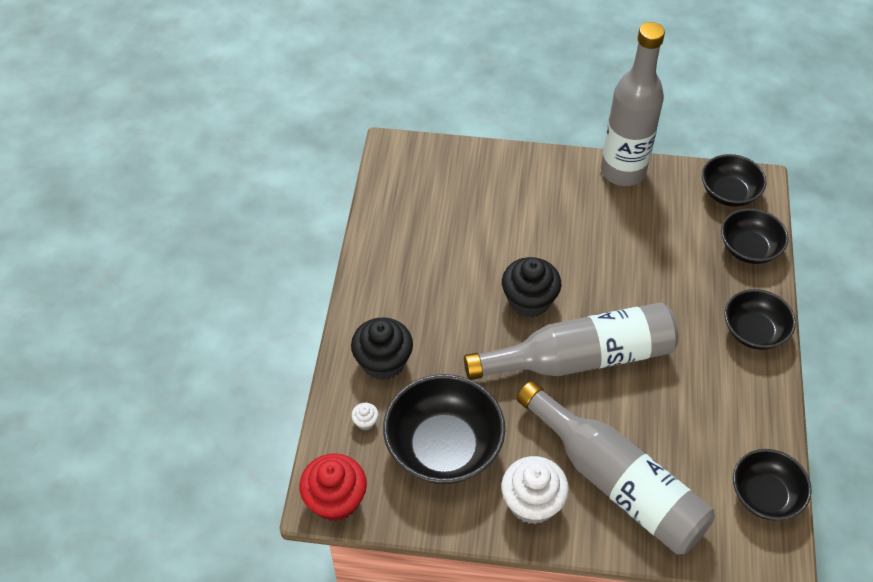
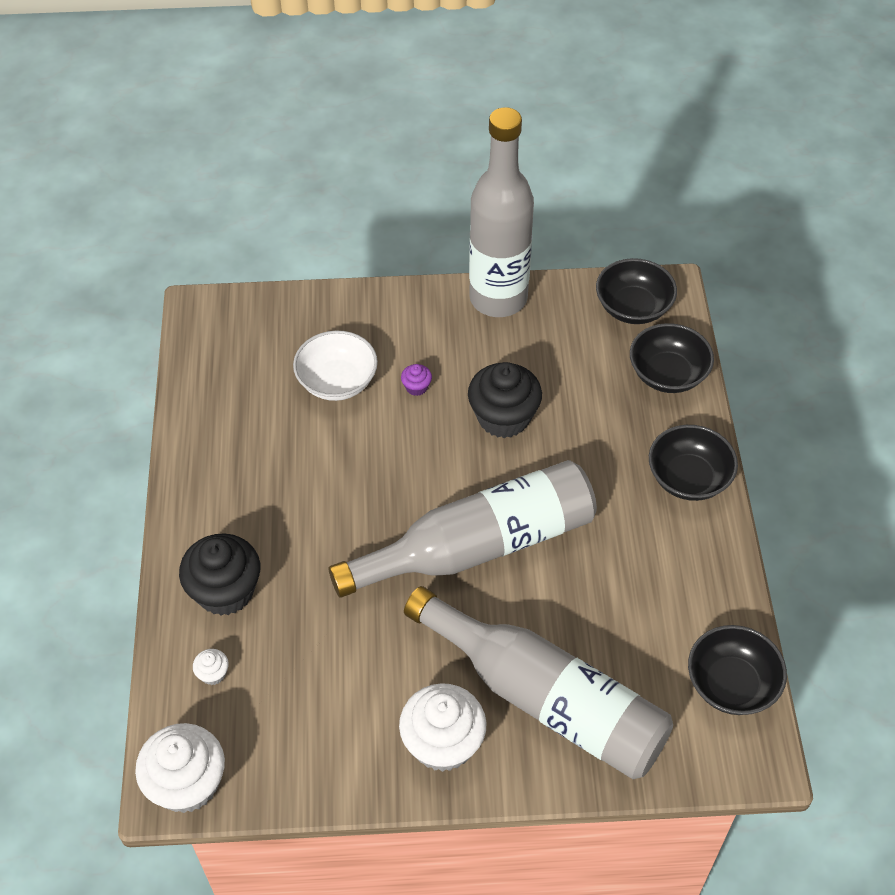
camera: 10 degrees left, 0 degrees up
red cupcake [299,453,367,521] -> white cupcake [135,723,225,813]
black bowl [383,374,505,484] -> none
black cupcake [502,257,561,318] -> black cupcake moved to [468,362,542,438]
none -> white bowl [293,331,378,401]
none -> purple cupcake [401,364,432,396]

